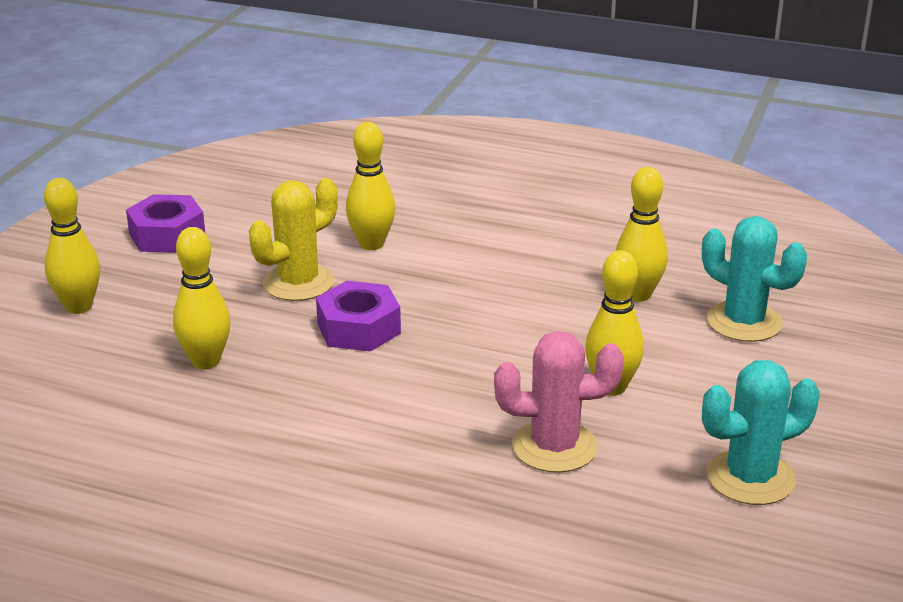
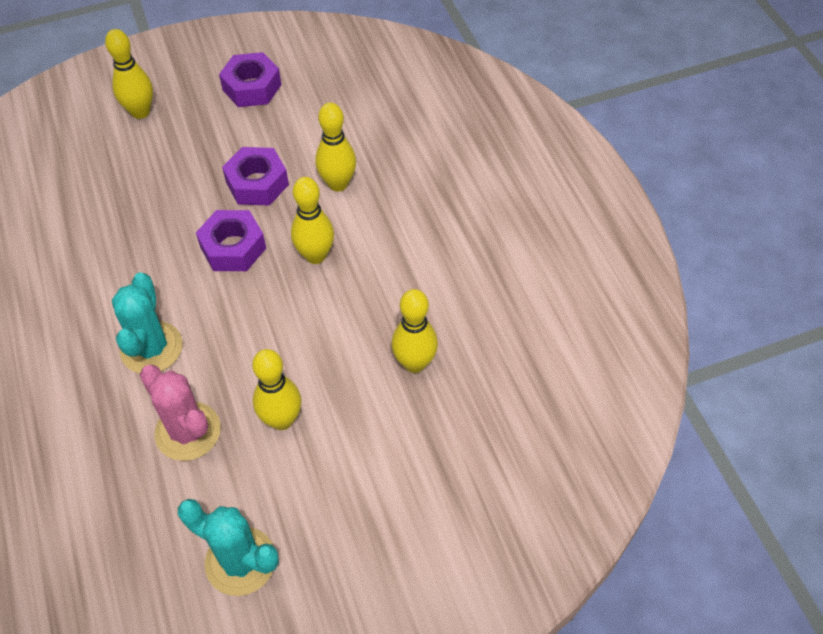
camera: 50 degrees right, 25 degrees up
yellow bowling pin [173,227,230,369] -> yellow bowling pin moved to [291,177,334,264]
yellow cactus [249,178,338,301] -> purple nut [222,147,289,206]
turquoise cactus [702,216,807,342] -> turquoise cactus moved to [112,273,182,374]

